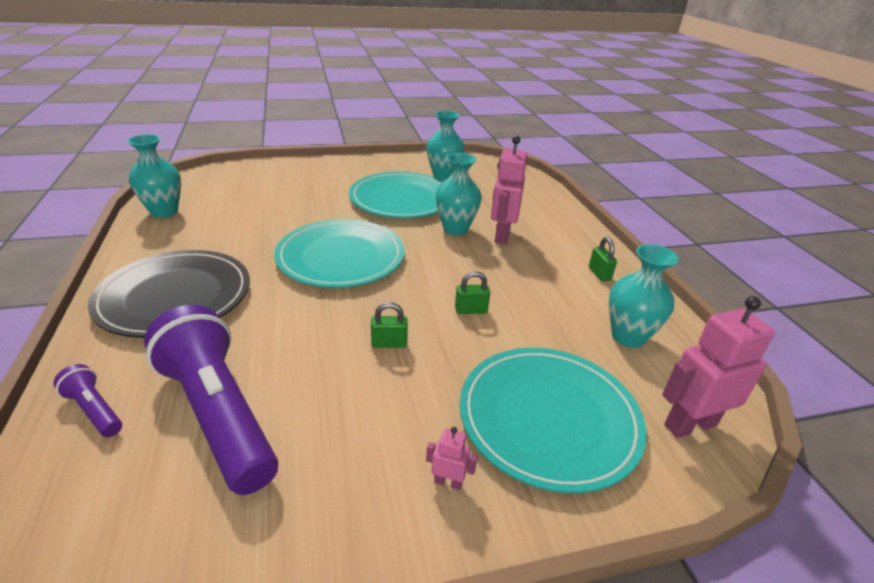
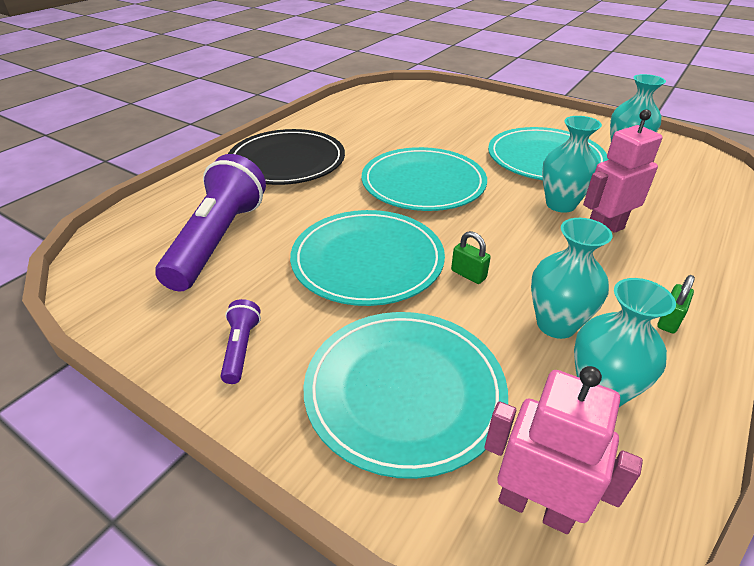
camera: 50 degrees right, 5 degrees up
purple flashlight [54,364,122,437] -> purple flashlight moved to [221,299,261,384]
turquoise vase [127,134,181,218] -> turquoise vase moved to [531,218,613,339]
green padlock [371,302,408,348] -> turquoise plate [290,210,445,306]
pink robot [426,427,477,490] -> none

